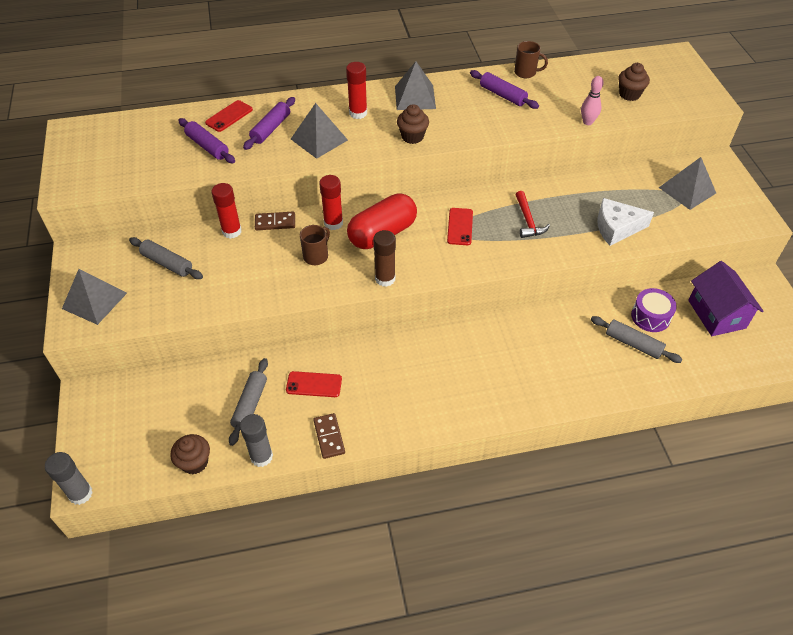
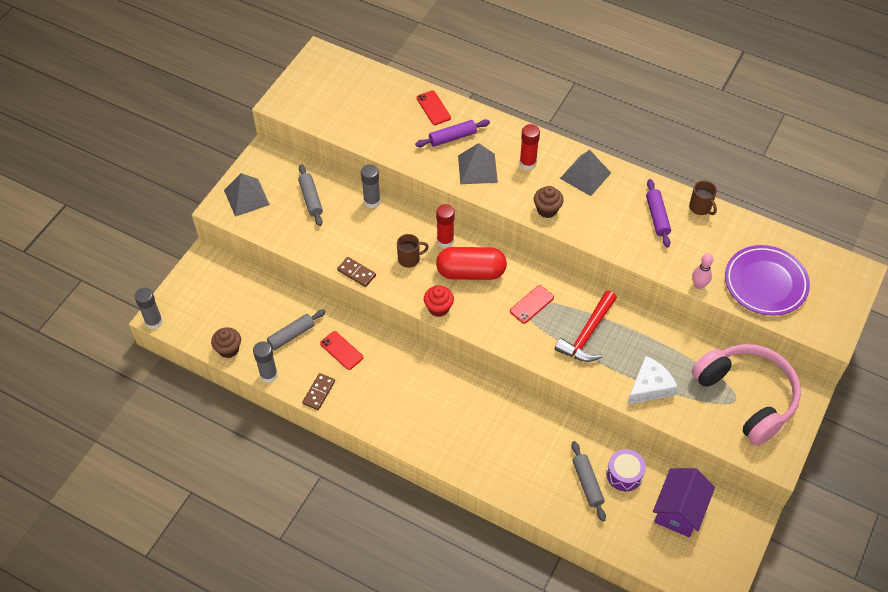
camera: 40 degrees right, 5 degrees up
purple rolling pin [178,118,235,163] -> none
red phone [205,100,253,132] -> red phone turned 75 degrees clockwise [417,90,451,125]
red glue stick [211,183,242,239] -> grey glue stick [361,164,381,208]
brown domino [255,212,295,230] -> brown domino moved to [337,257,376,287]
brown glue stick [373,230,396,287] -> red cupcake [424,286,454,317]
red hammer [516,191,550,238] -> red hammer [555,291,617,362], size x1.54
white cheese [597,198,654,246] -> white cheese turned 105 degrees clockwise [627,356,678,404]
brown cupcake [618,63,650,101] -> purple plate [725,245,810,316]
grey pyramid [659,157,716,210] -> pink headphones [691,344,801,445]

